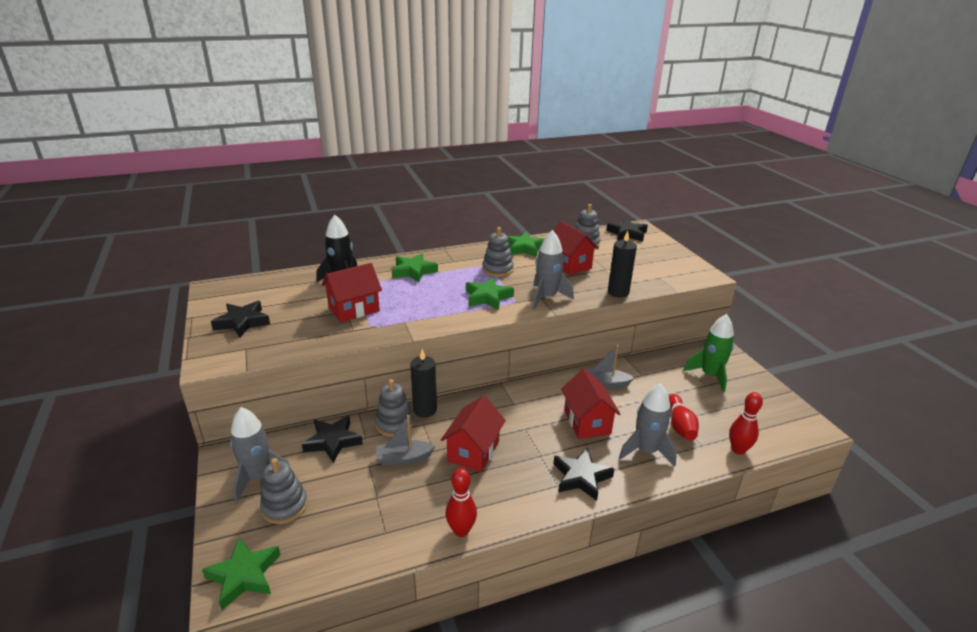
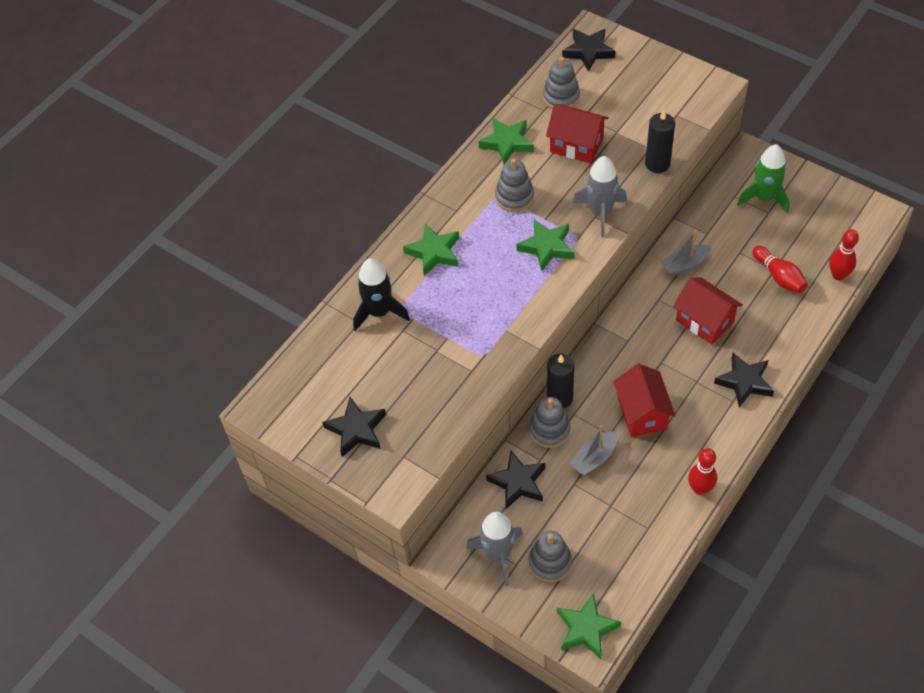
camera: 30 degrees left, 25 degrees up
red house [322,263,382,322] -> none
grey rocket [619,383,677,467] -> none

